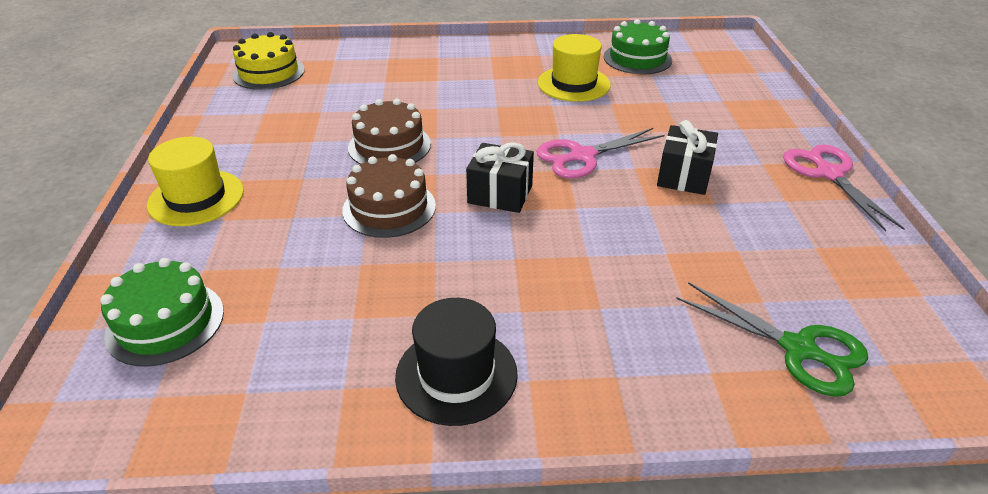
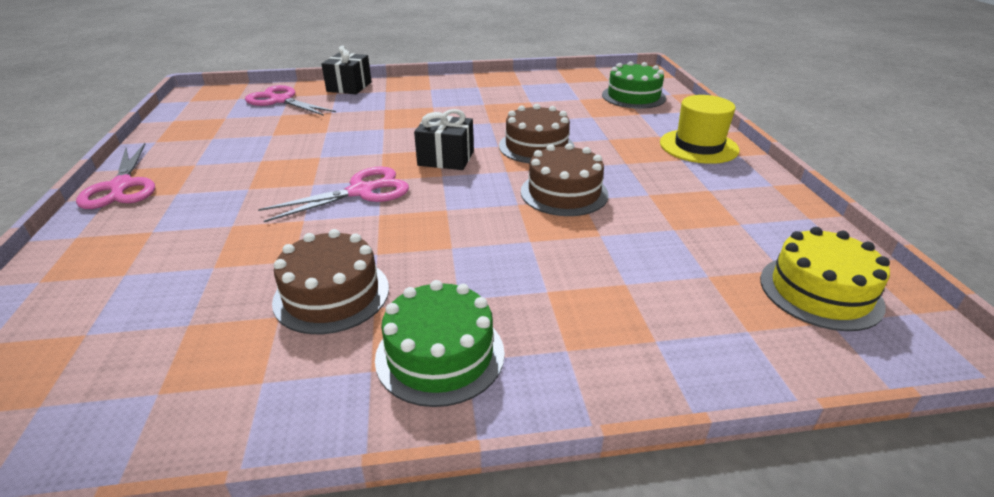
camera: 175 degrees right, 5 degrees down
black hat [395,298,518,426] -> none
yellow hat [538,34,611,102] -> brown cake [272,229,389,334]
green cake [604,19,672,74] -> green cake moved to [375,280,505,407]
black gift [657,120,718,195] -> black gift moved to [322,46,371,94]
green scissors [676,282,868,397] -> pink scissors [245,85,336,116]

